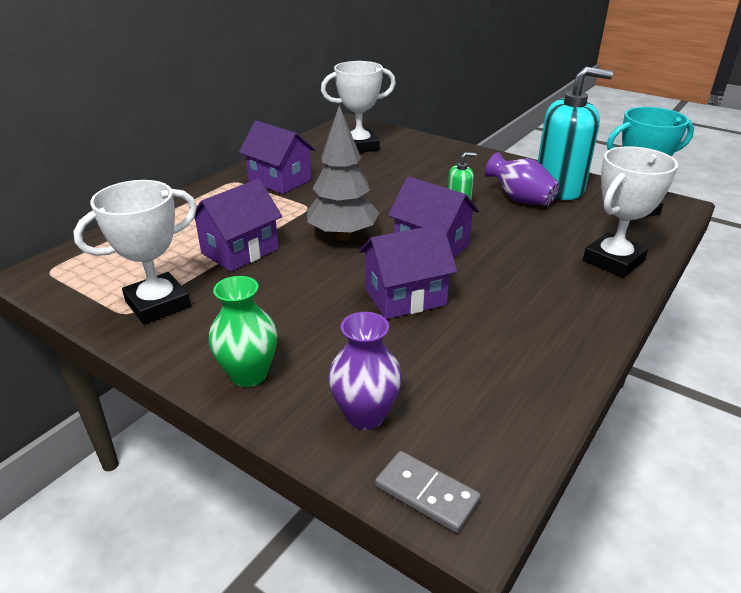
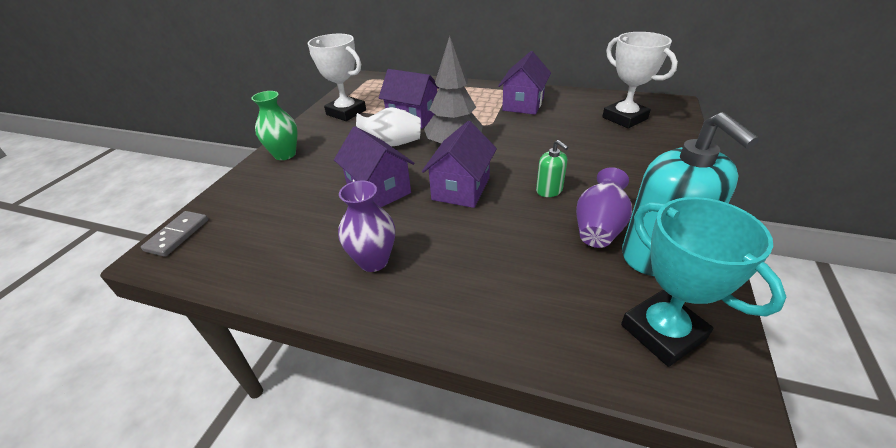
camera: 75 degrees right, 5 degrees up
purple vase [329,312,402,430] -> purple vase moved to [338,181,395,272]
white trophy [583,146,678,277] -> none
none -> white vase [356,107,421,146]

